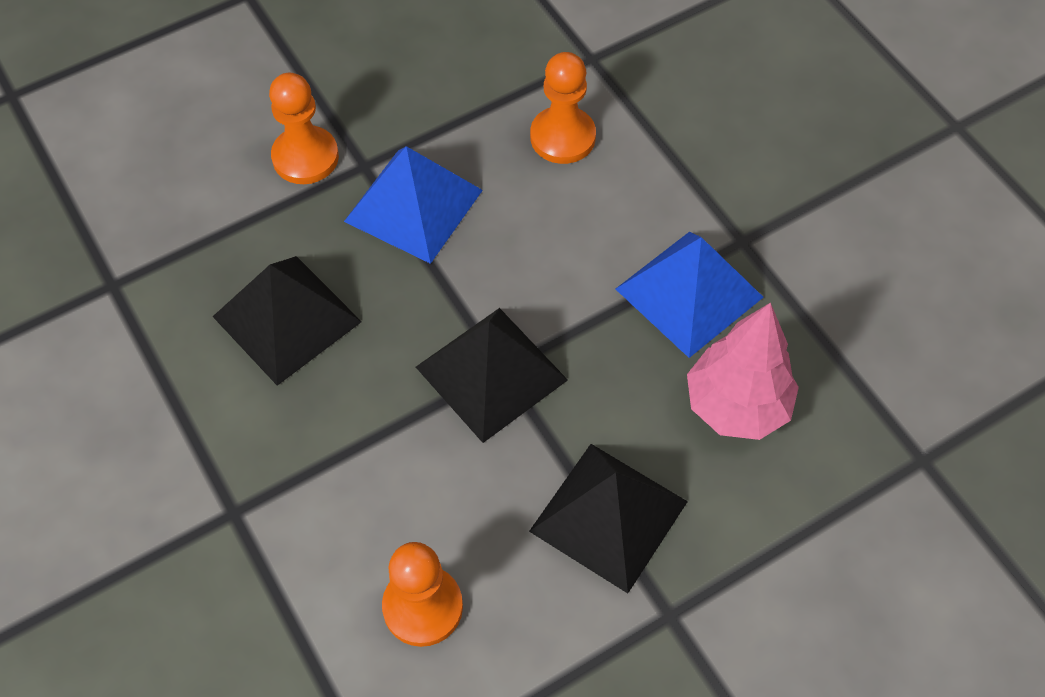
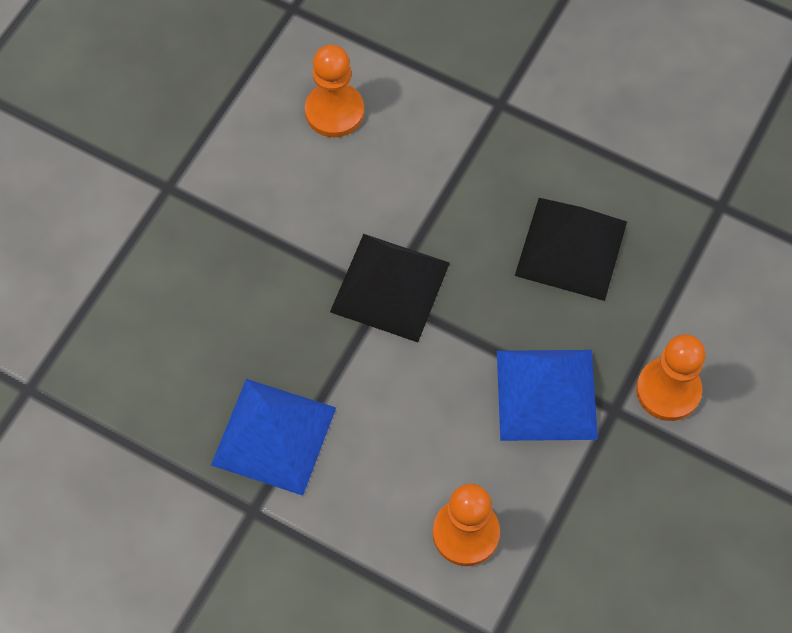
camera: 150 degrees right, 5 degrees up
black pyramid [529,444,688,593] -> none
pink tree [687,302,799,440] -> none

